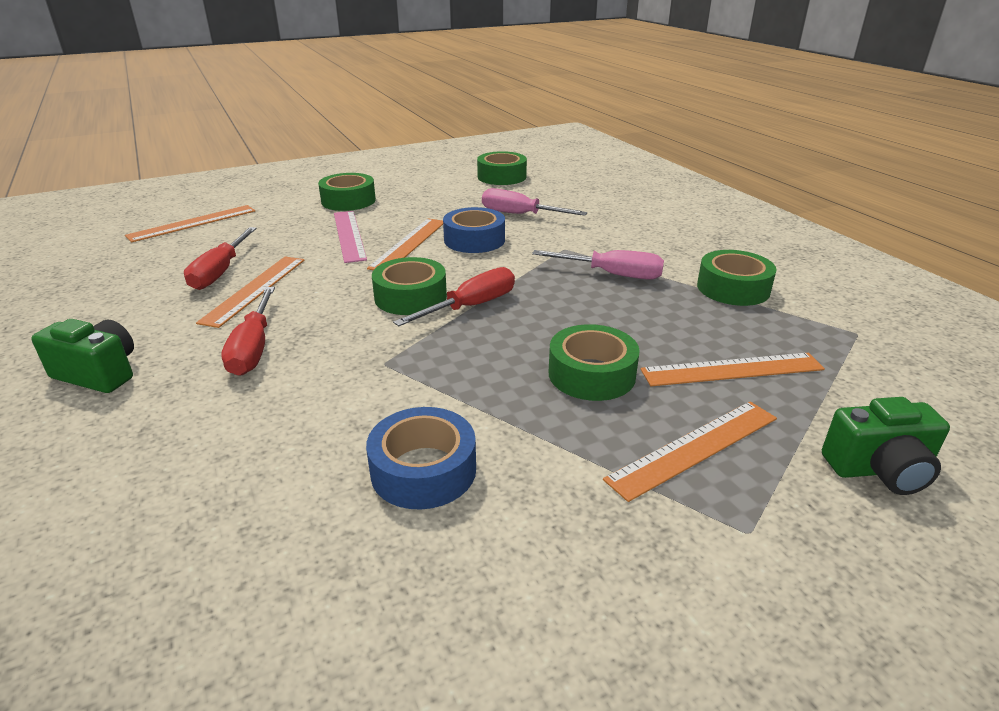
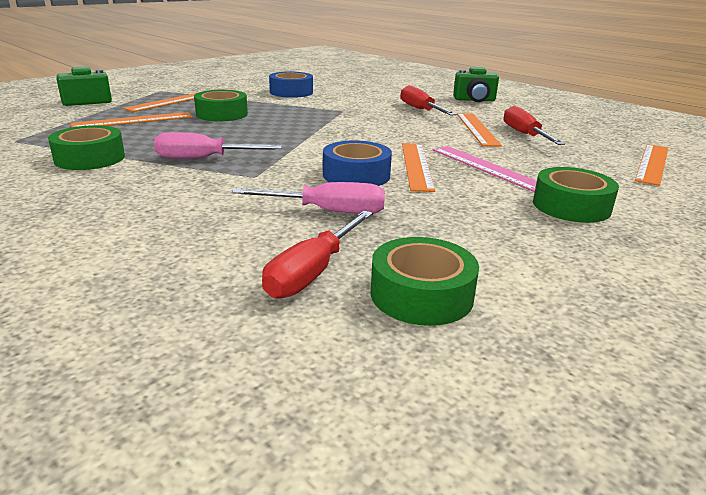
camera: 160 degrees right, 5 degrees down
green tape [372,257,447,315] -> none
red screwdriver [393,267,515,326] -> red screwdriver moved to [262,211,373,299]

